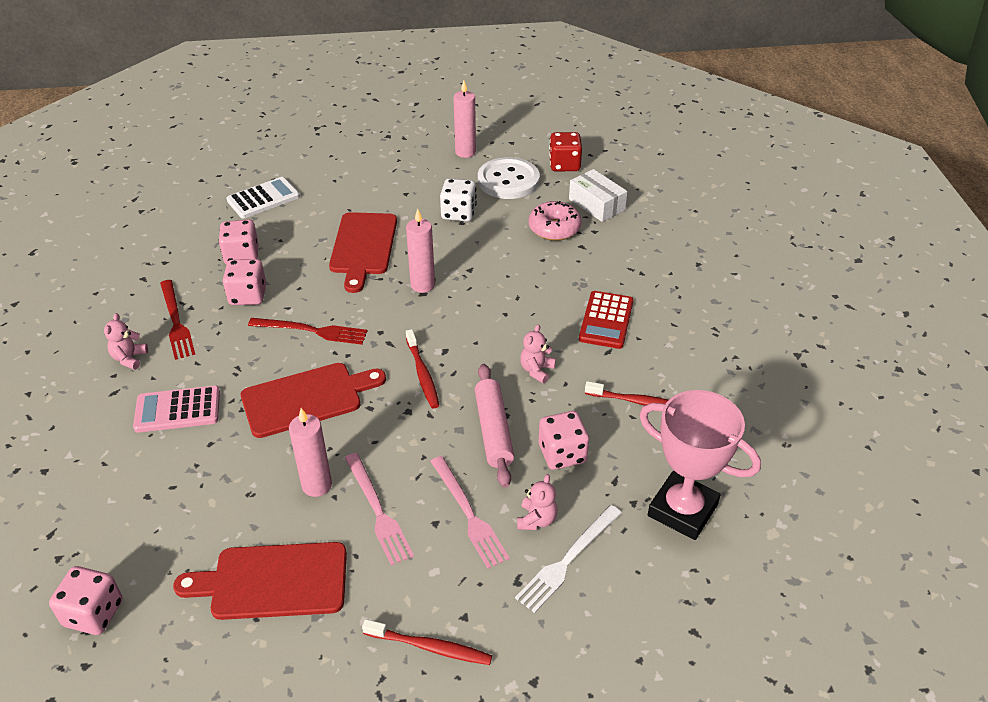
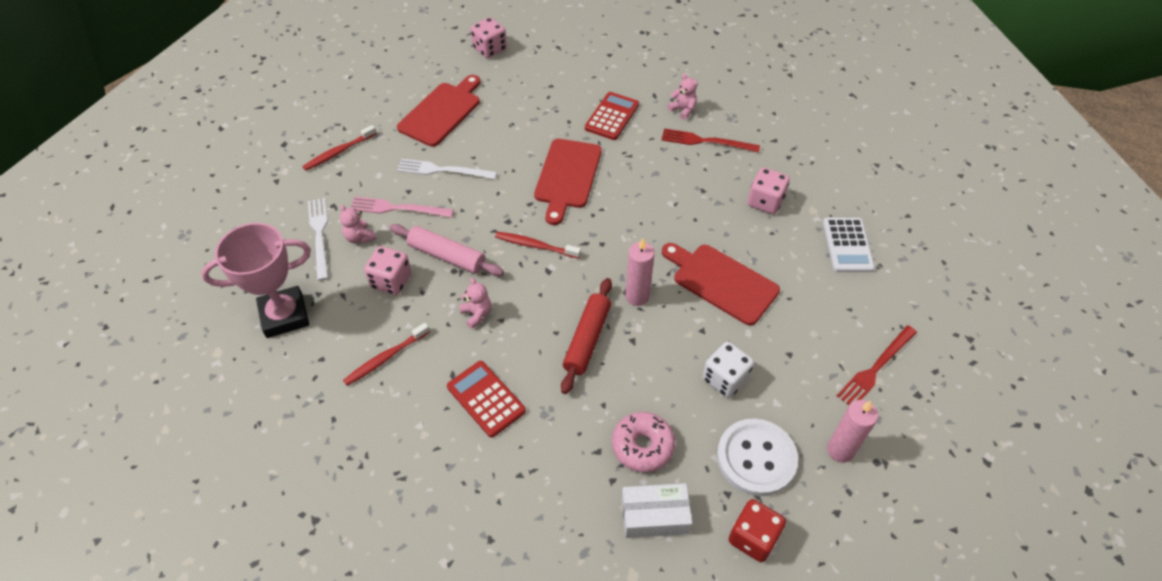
camera: 125 degrees right, 10 degrees up
pink calculator [133,386,220,433] -> red calculator [585,92,639,140]
pink dice [223,259,266,305] -> none
red fork [248,318,368,345] -> red fork moved to [837,325,917,405]
pink candle [289,408,332,497] -> none
pink fork [345,453,414,566] -> white fork [397,159,497,179]
none -> red rolling pin [561,278,612,394]

